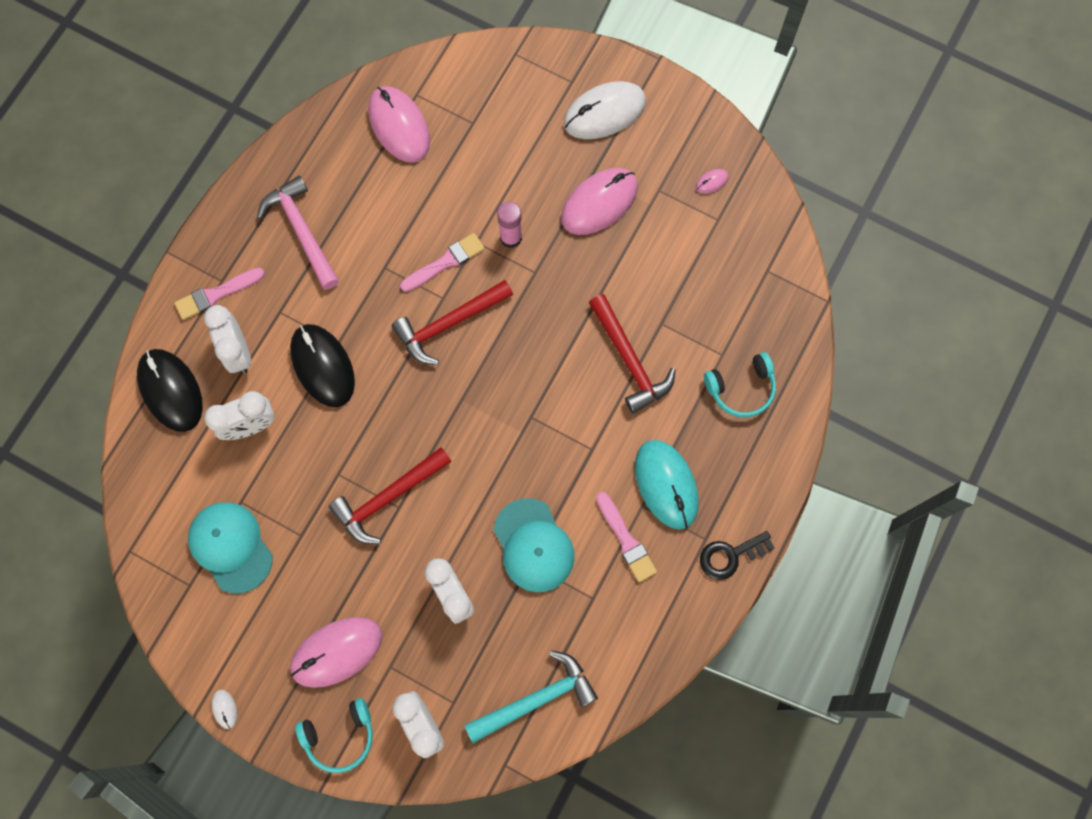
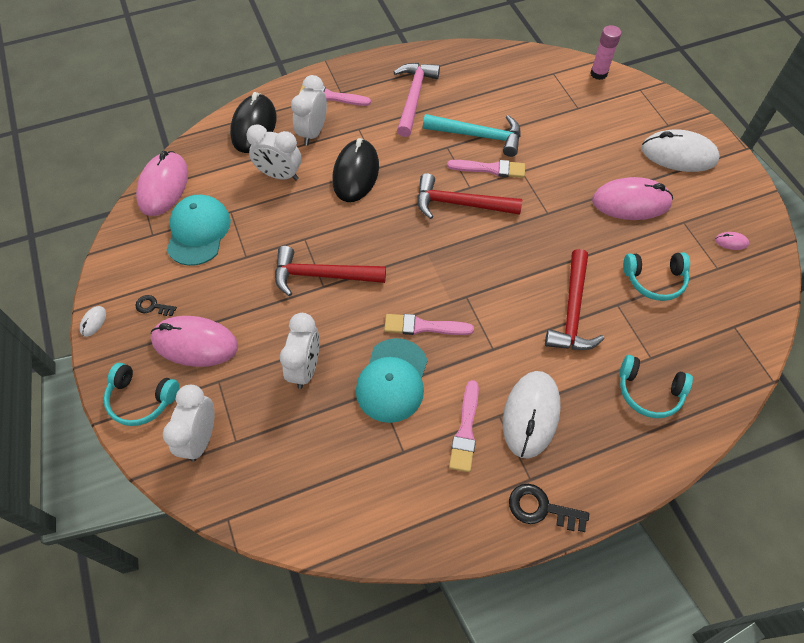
camera: 40 degrees right, 15 degrees down
pink mouse [368,86,430,163] -> pink mouse moved to [136,151,188,216]
turquoise hammer [465,651,598,743] -> turquoise hammer moved to [423,114,520,157]
pink glue stick [497,201,522,248] -> pink glue stick moved to [590,25,621,80]
turquoise mouse [635,440,699,530] -> white mouse [503,371,561,459]
none -> black key [135,295,177,316]
none -> pink brush [384,314,474,335]
none -> turquoise headphones [623,253,690,301]

